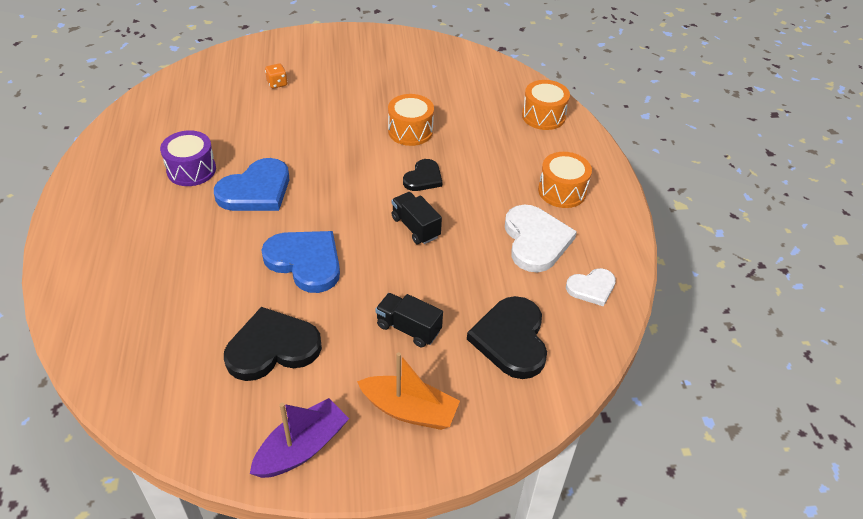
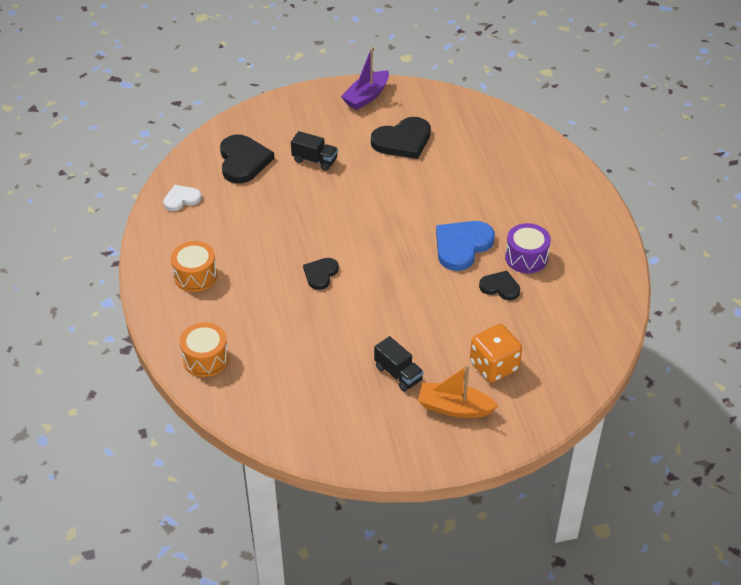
camera: 175 degrees right, 0 degrees up
blue heart [261,231,340,293] -> none
orange dice [265,63,288,89] -> orange dice [470,324,522,382], size x2.05
orange boat [357,352,460,430] -> orange boat moved to [418,365,498,418]
orange drum [388,94,434,146] -> none
black truck [391,192,442,244] -> black truck moved to [374,336,424,392]
white heart [505,205,577,272] -> none
none -> black heart [479,271,520,300]

